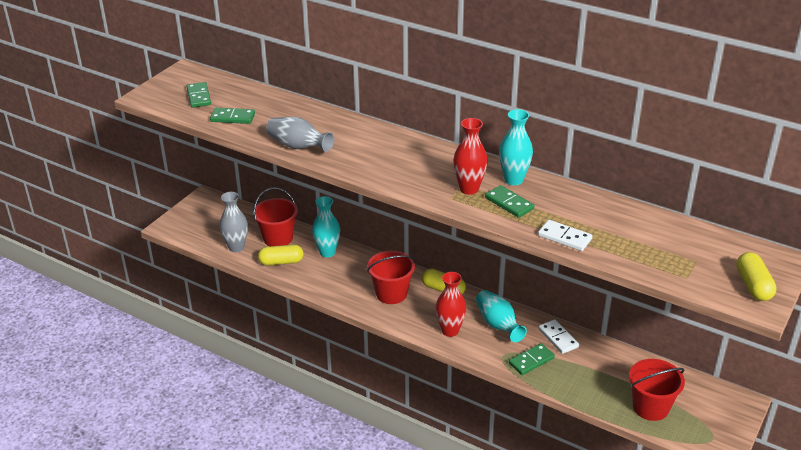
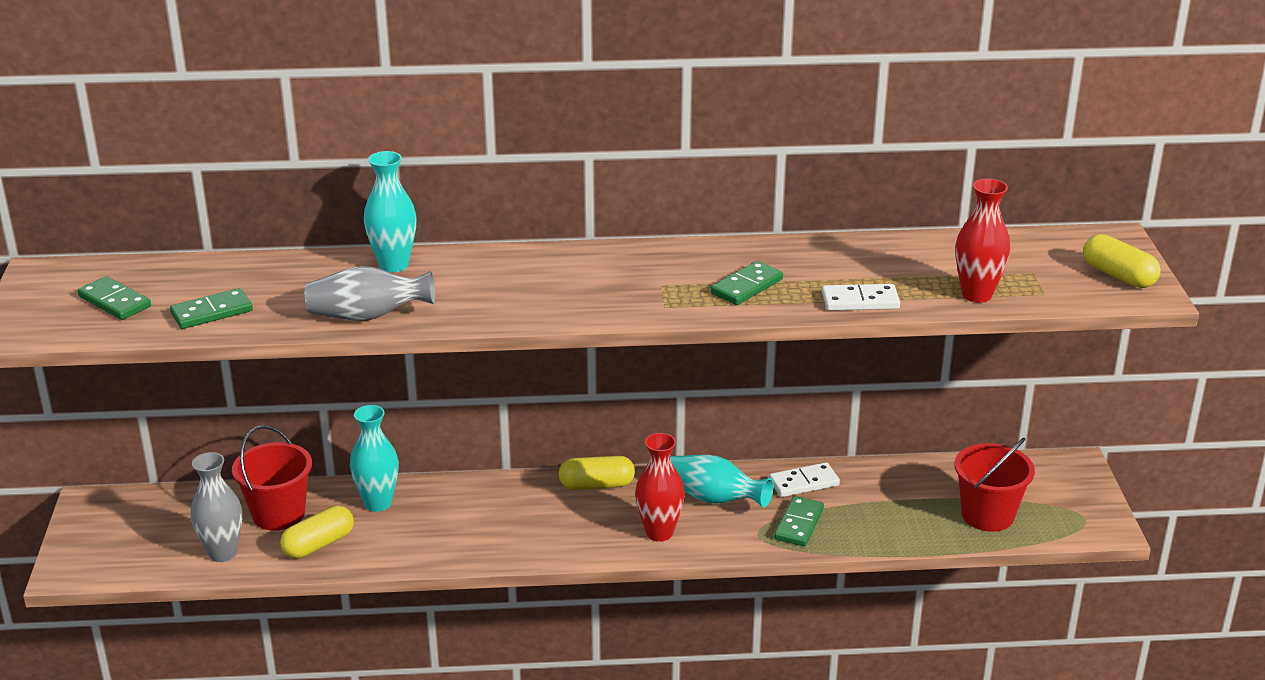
camera: 35 degrees left, 5 degrees down
red bucket [367,251,415,304] -> none
red vase [453,118,488,195] -> red vase moved to [956,179,1010,303]
green domino [485,185,534,218] -> green domino turned 60 degrees counterclockwise [711,261,783,305]
turquoise vase [499,109,533,186] -> turquoise vase moved to [364,151,417,272]
white domino [538,319,579,354] -> white domino turned 45 degrees counterclockwise [769,462,840,497]

